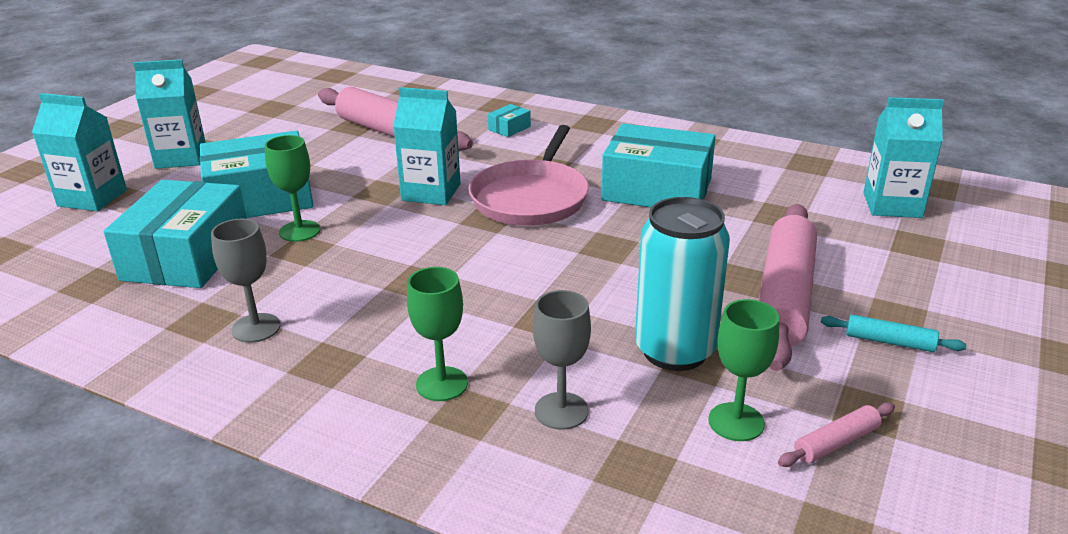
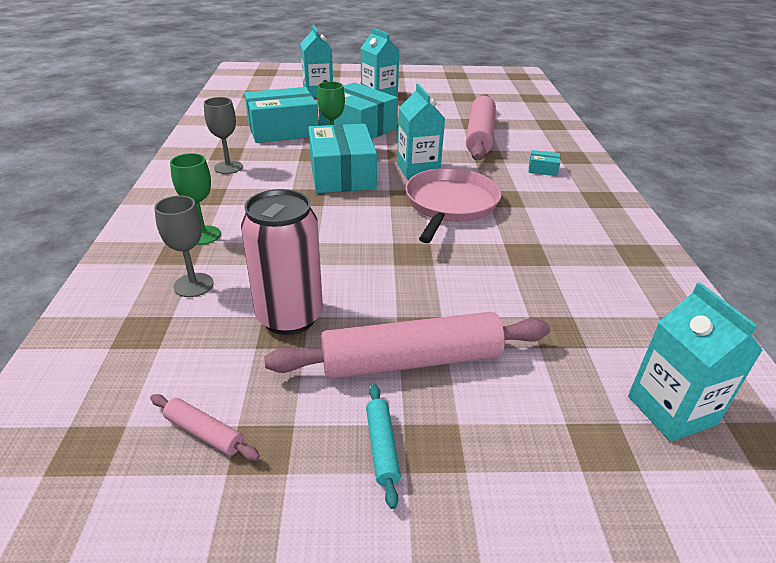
camera: 60 degrees right, 5 degrees up
pink pan [468,125,589,226] -> pink pan turned 120 degrees clockwise [405,168,502,243]
turquoise box [601,123,716,207] -> turquoise box moved to [309,124,377,193]
turquoise can [635,197,730,371] -> pink can [241,189,323,335]
green goblet [708,299,779,441] -> none

